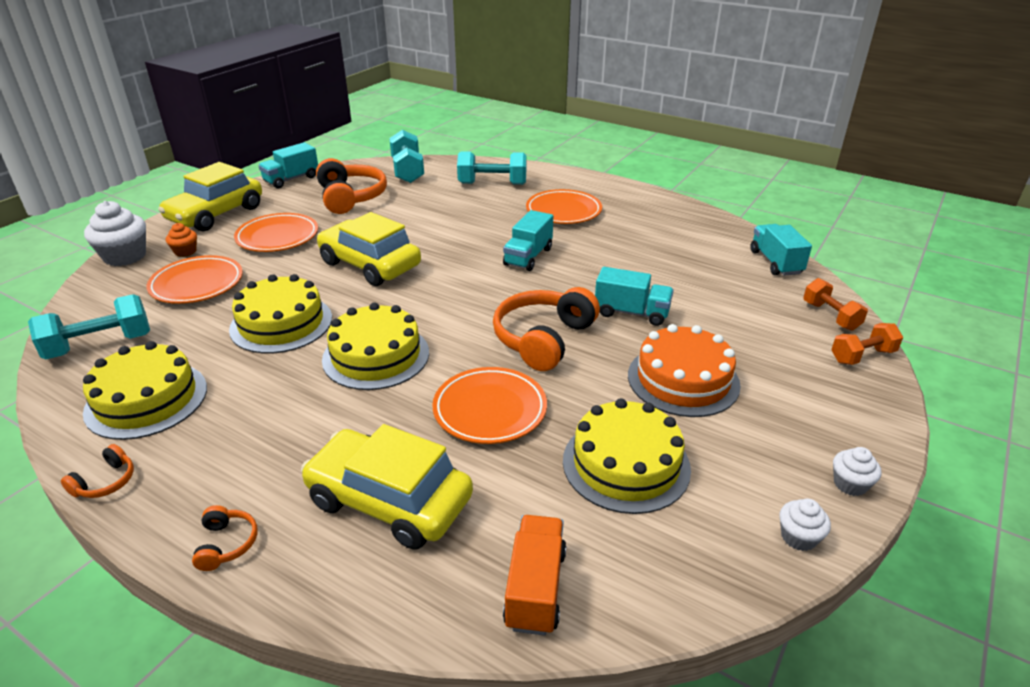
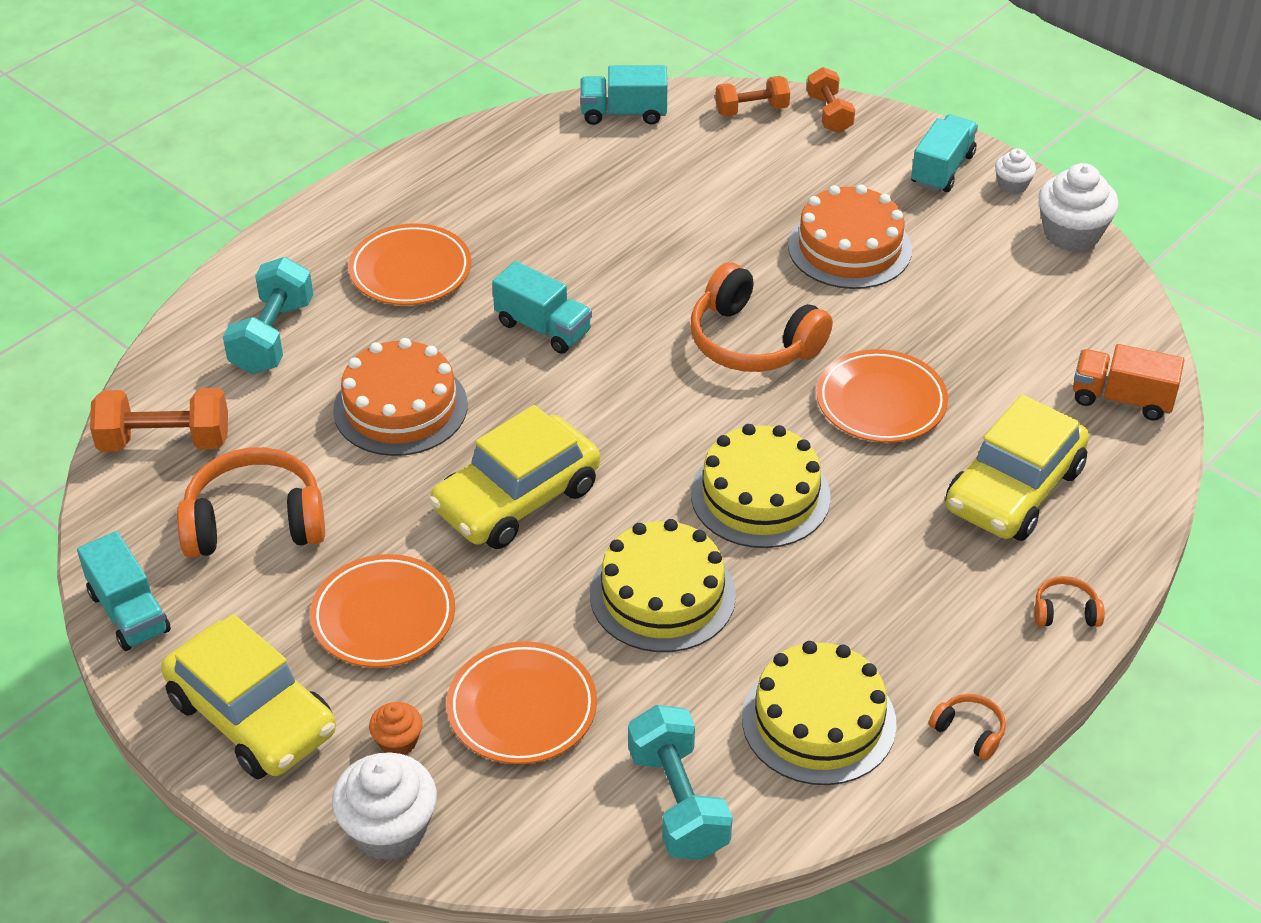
camera: 80 degrees left, 10 degrees up
turquoise dumbbell [389,130,424,183] -> orange dumbbell [90,388,228,452]
yellow cake [563,398,691,514] -> none
turquoise truck [595,267,674,326] -> turquoise truck moved to [911,114,978,192]
white cupcake [779,499,831,551] -> white cupcake [1038,163,1119,252], size x1.88
none -> orange cake [333,338,468,456]

